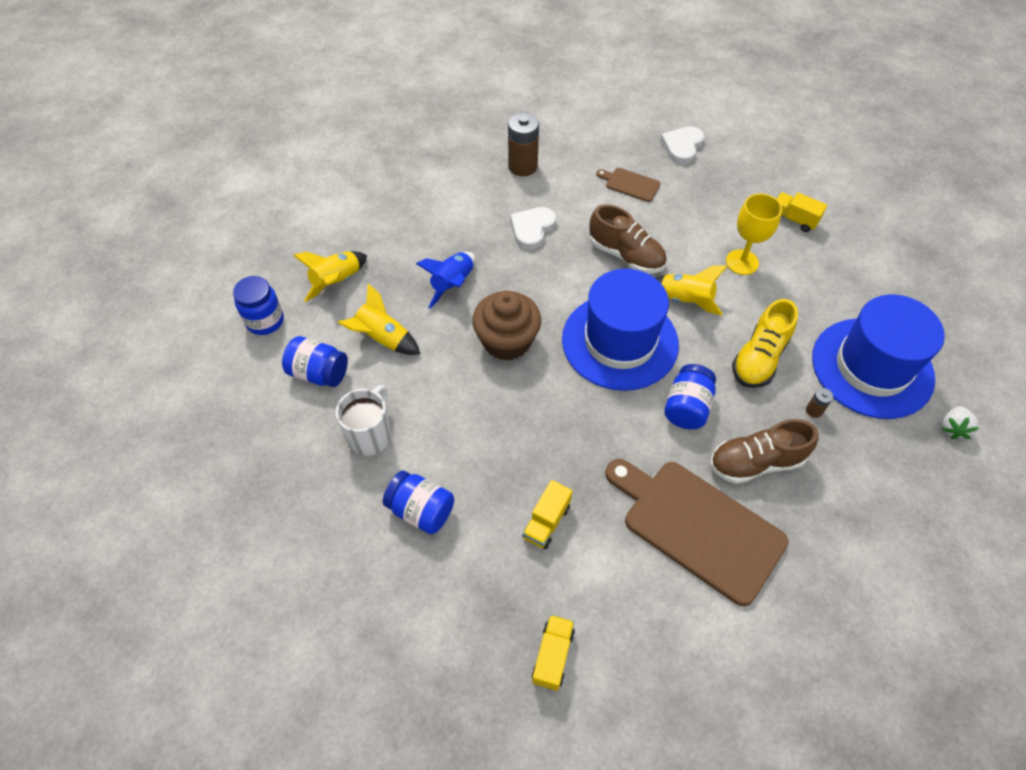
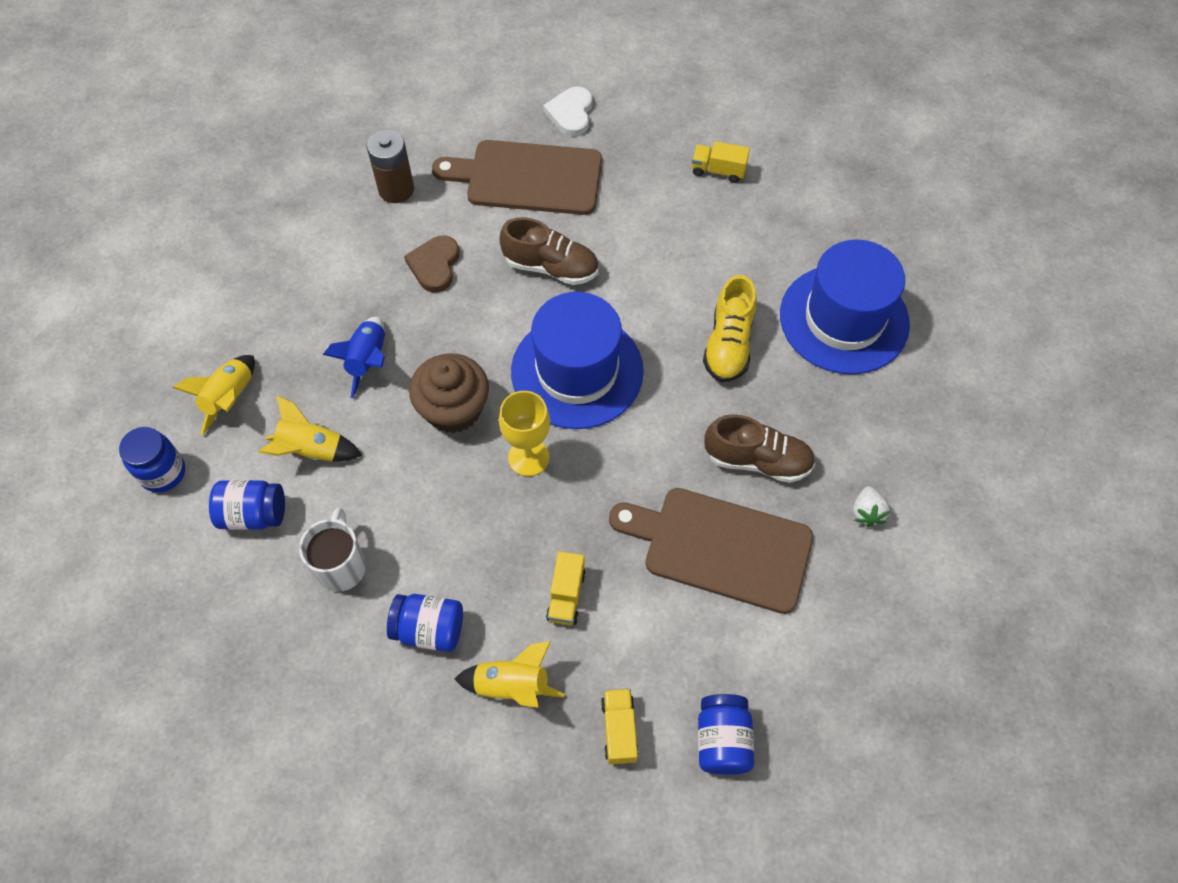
camera: 20 degrees left, 5 degrees up
white heart [510,207,556,249] -> brown heart [404,236,459,292]
brown cutting board [596,168,661,202] -> brown cutting board [432,140,602,215], size x2.21
yellow rocket [656,265,728,315] -> yellow rocket moved to [455,641,565,708]
blue jar [664,364,716,430] -> blue jar moved to [698,694,754,775]
brown shoe [710,419,819,484] -> brown shoe turned 135 degrees counterclockwise [704,414,815,483]
yellow goblet [726,194,782,275] -> yellow goblet moved to [499,391,550,476]
brown battery [806,388,833,418] -> none
white strawberry [942,406,979,439] -> white strawberry moved to [853,486,890,527]

